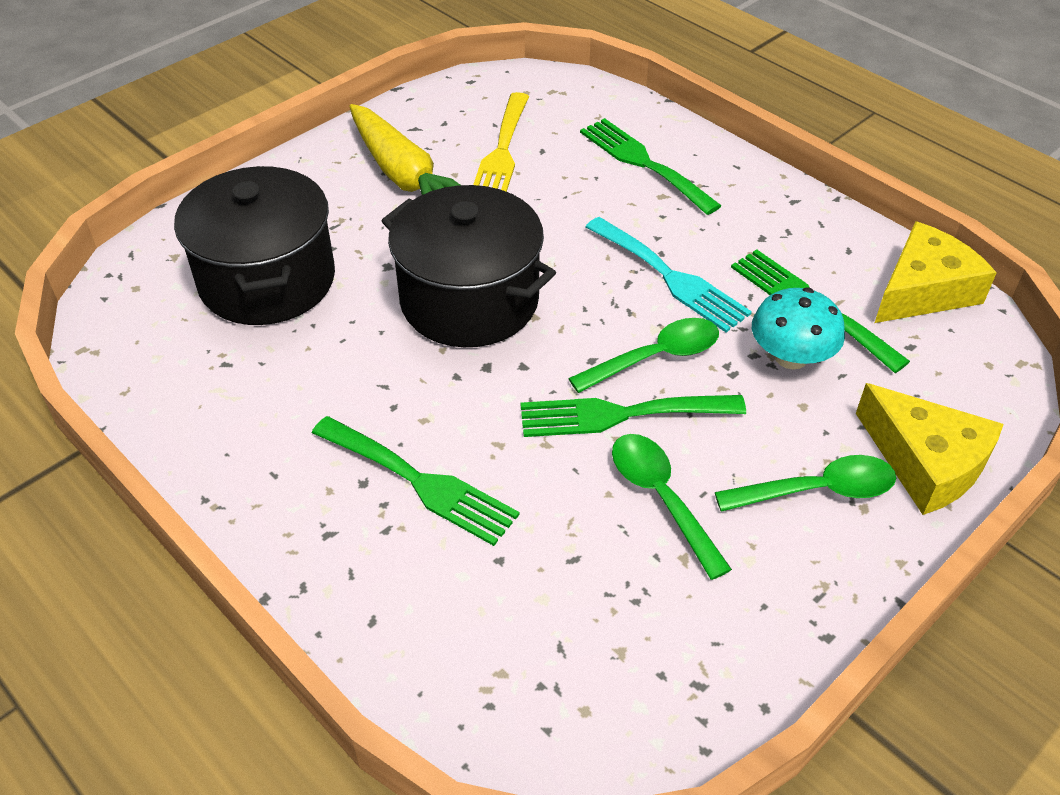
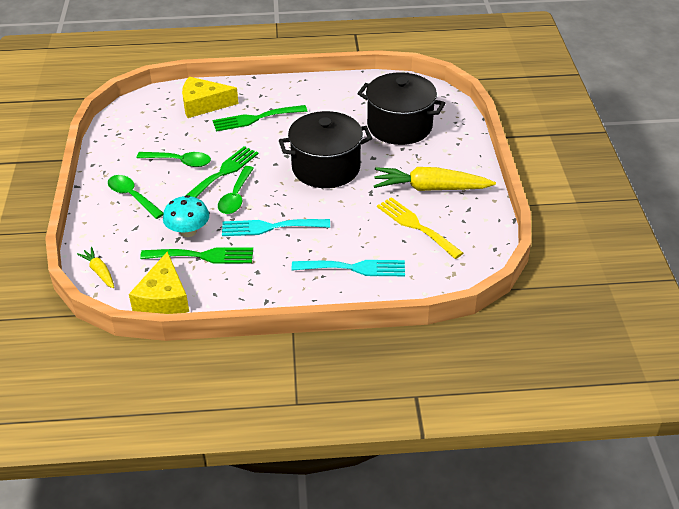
camera: 130 degrees right, 5 degrees down
green fork [580,118,722,215] -> turquoise fork [292,260,405,276]
green spoon [715,455,896,512] -> green spoon turned 105 degrees clockwise [108,175,164,219]
yellow cheese [856,383,1004,515] -> yellow cheese moved to [182,77,239,118]
none -> yellow carrot [77,247,114,288]

